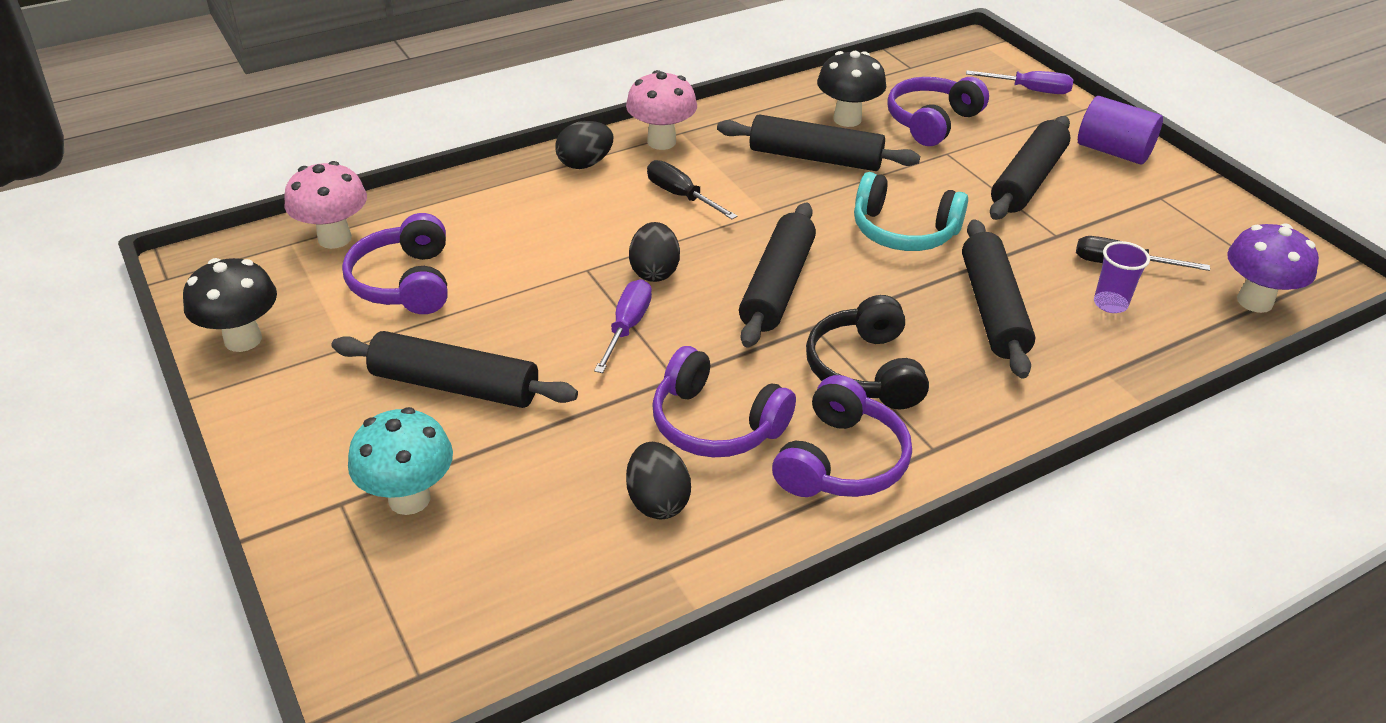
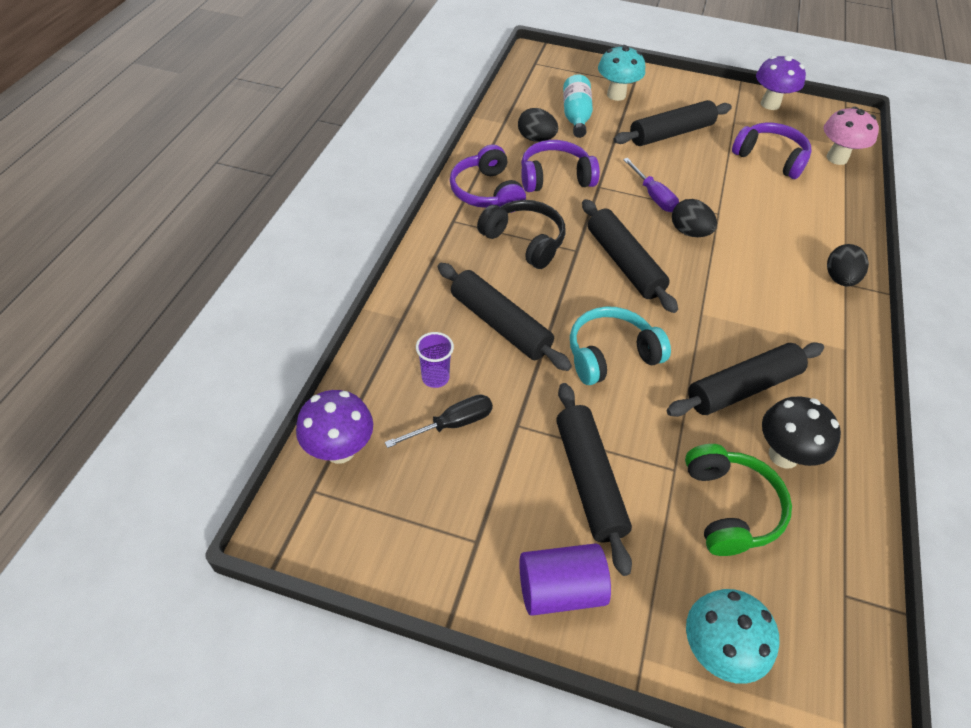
camera: 135 degrees right, 10 degrees up
black mushroom [183,258,277,352] -> purple mushroom [756,56,806,110]
pink mushroom [626,70,697,150] -> none
black screwdriver [647,160,737,219] -> none
purple headphones [887,77,989,146] -> green headphones [685,444,792,556]
purple screwdriver [966,70,1073,94] -> turquoise mushroom [686,589,779,684]
none -> turquoise bottle [563,74,593,138]

